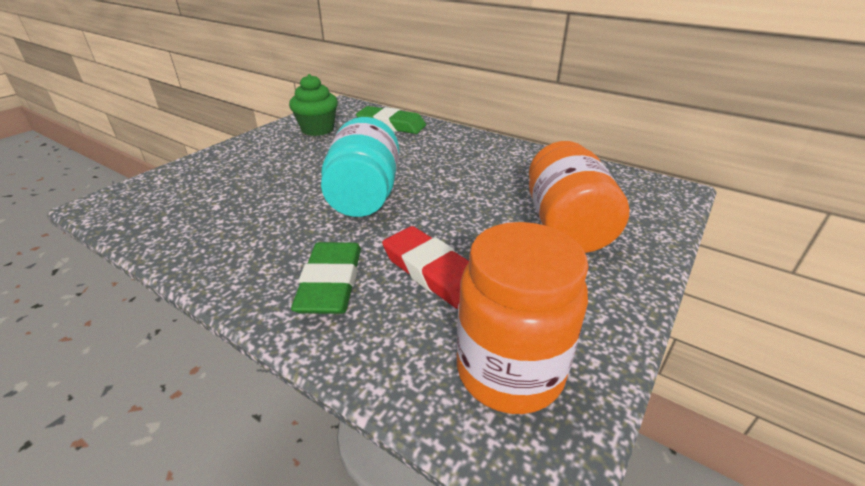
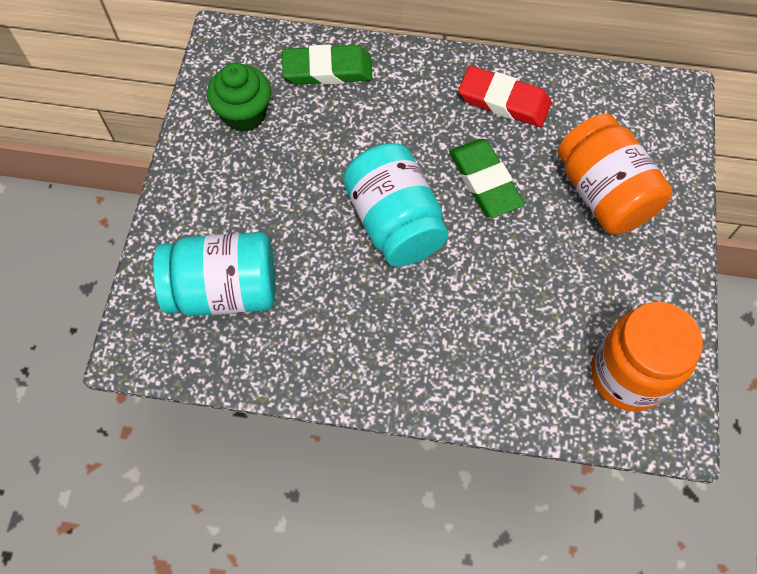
camera: 25 degrees left, 30 degrees up
green eraser [291,242,361,314] -> green eraser moved to [449,139,525,218]
red eraser [382,226,469,309] -> red eraser moved to [458,66,552,127]
none -> turquoise jar [153,232,276,316]

